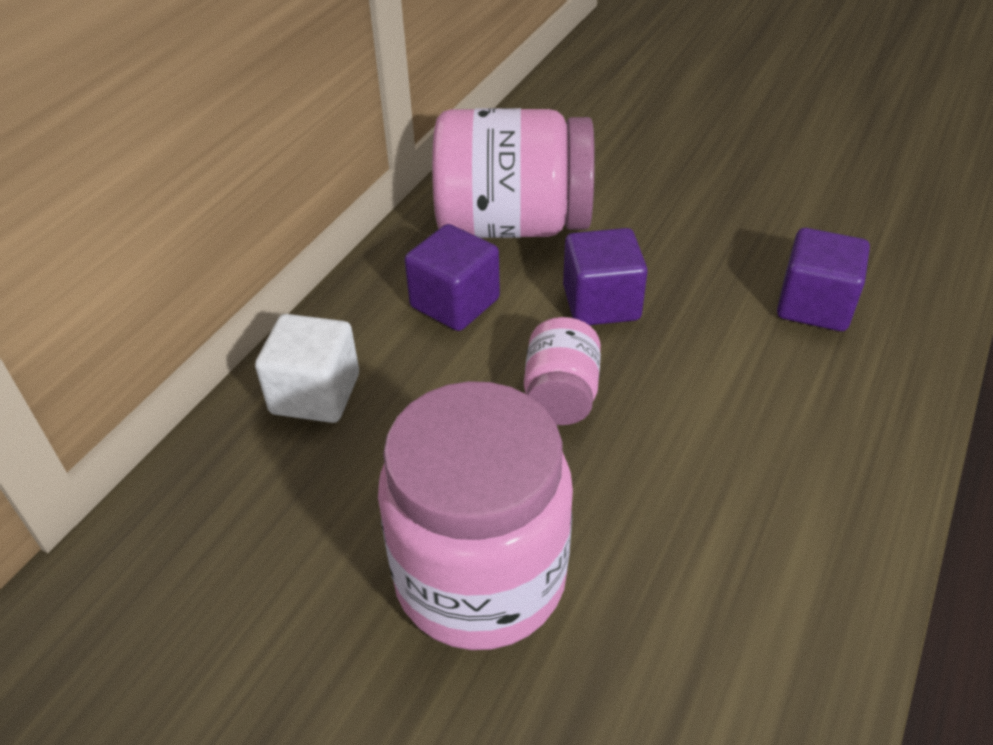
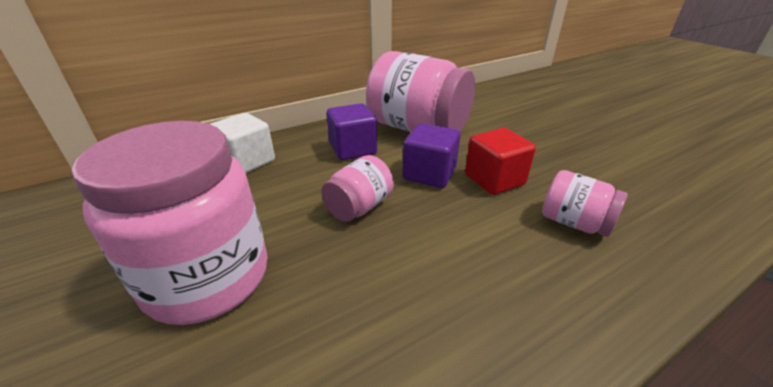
camera: 30 degrees right, 10 degrees down
purple cube [777,228,870,331] -> pink jar [542,170,628,237]
none -> red cube [465,128,536,195]

